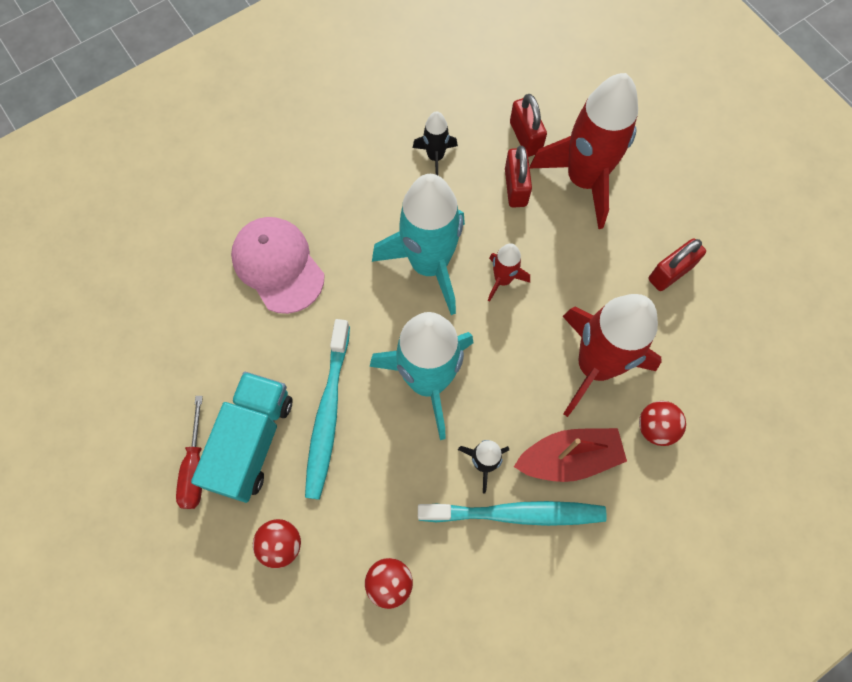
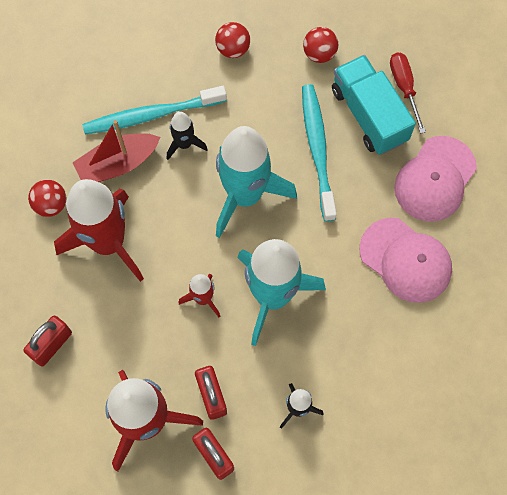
camera: 165 degrees right, 0 degrees up
turquoise truck [191,372,292,503] -> turquoise truck turned 150 degrees clockwise [332,55,416,155]
none -> pink cap [394,136,477,222]

